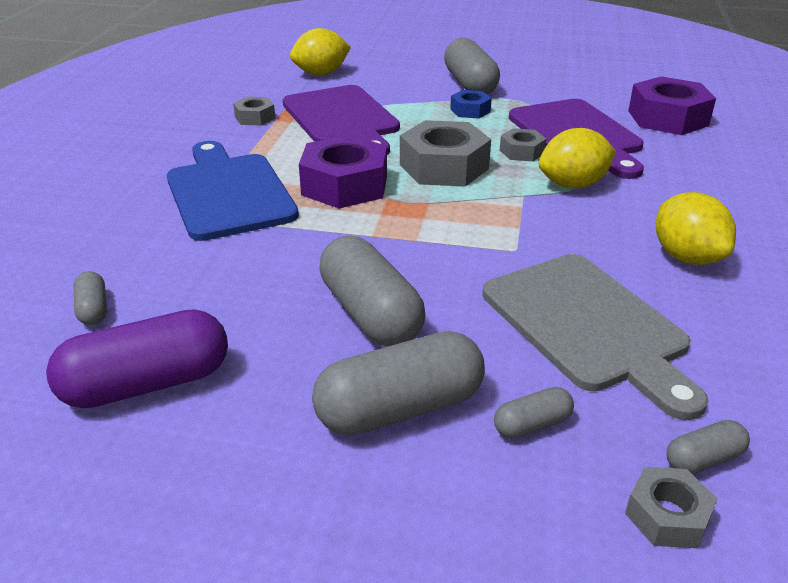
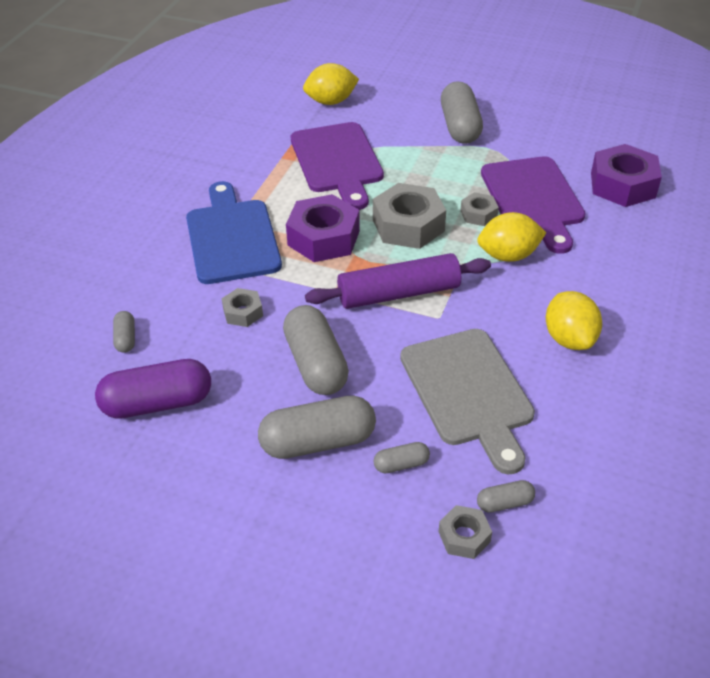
camera: 10 degrees right, 10 degrees up
grey nut [233,97,275,126] -> grey nut moved to [222,288,263,327]
blue nut [450,90,492,119] -> none
none -> purple rolling pin [305,253,491,309]

